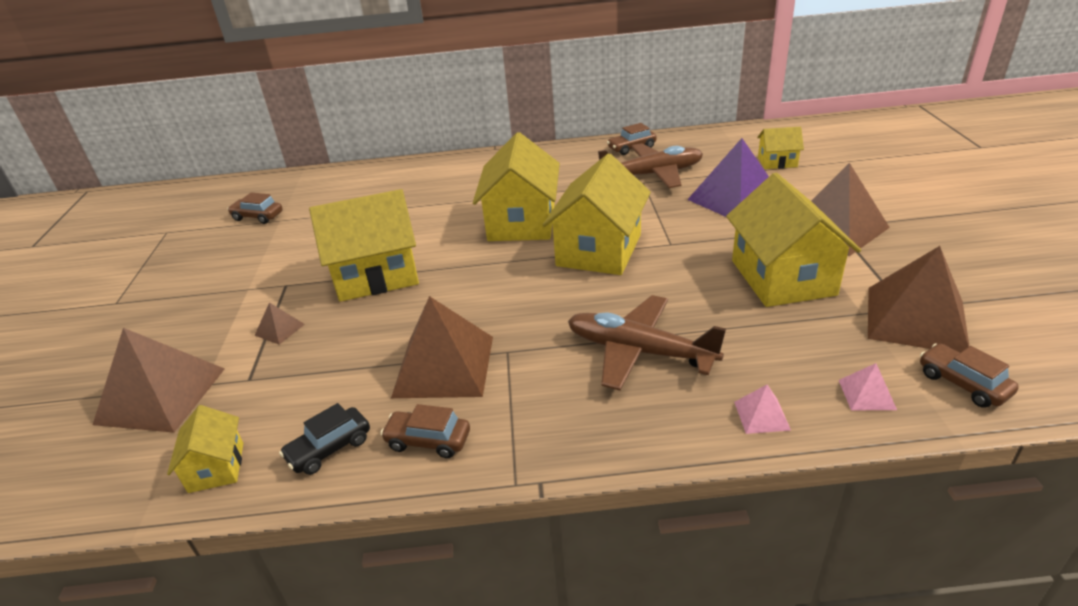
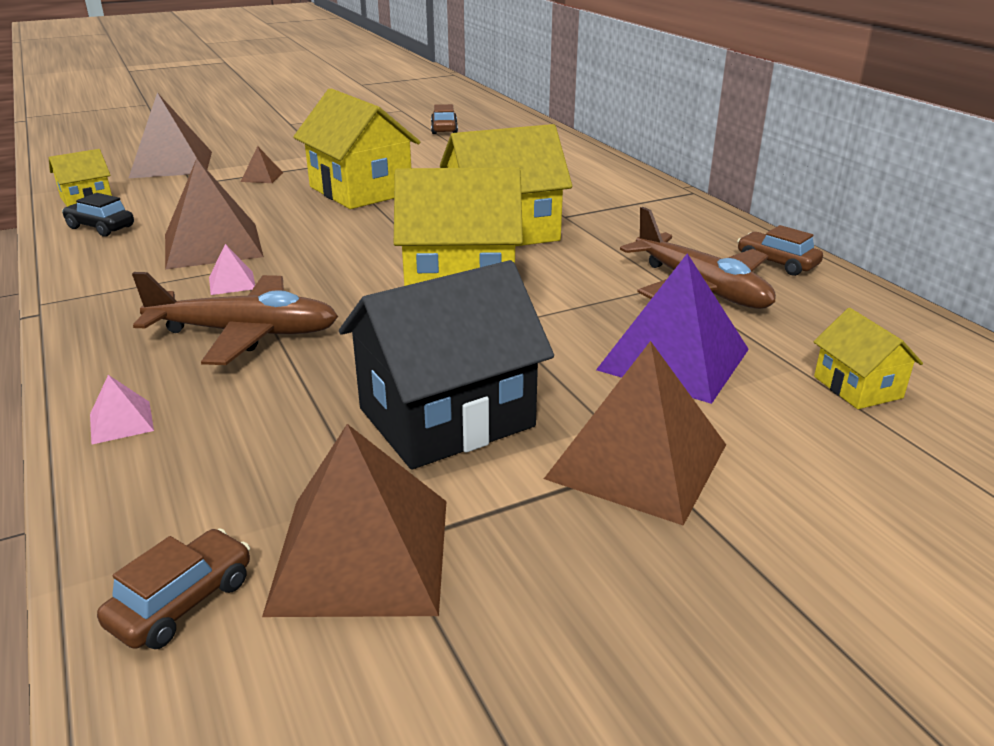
camera: 65 degrees right, 5 degrees down
brown car [380,404,470,458] -> none
brown plane [568,295,726,390] -> brown plane turned 90 degrees clockwise [132,272,338,365]
yellow house [726,173,861,307] -> black house [339,260,554,470]
pink pyramid [839,363,897,411] -> pink pyramid moved to [209,244,255,295]

